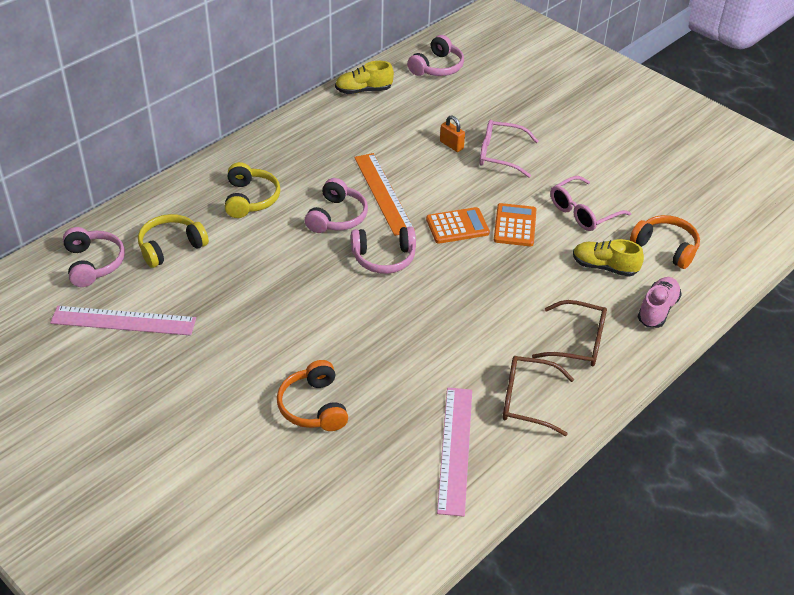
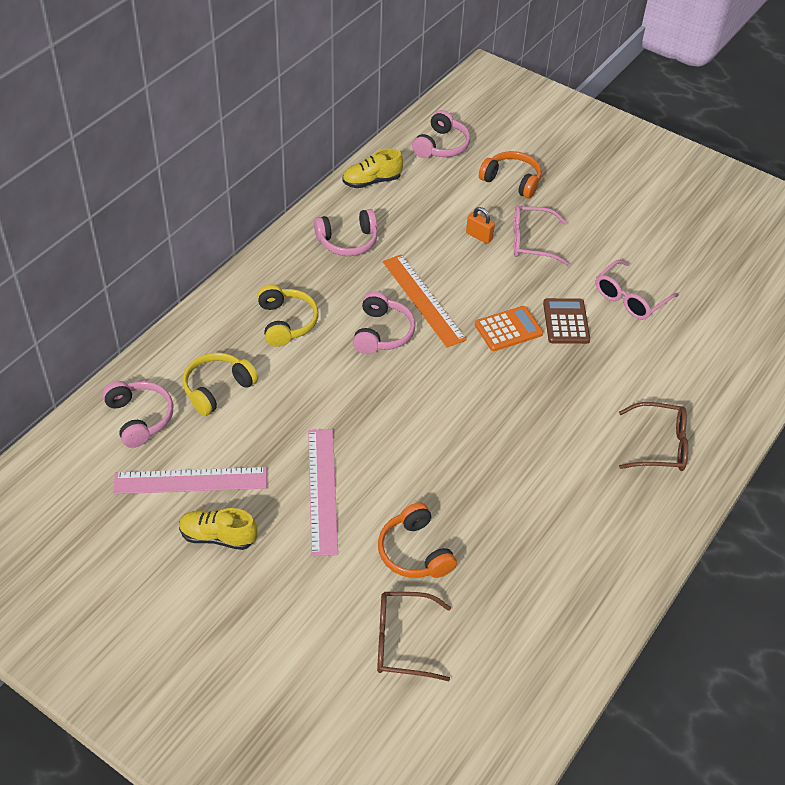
camera: 10 degrees left, 5 degrees up
pink headphones [351,227,416,274] -> pink headphones moved to [314,209,378,256]
pink ruler [437,388,472,517] -> pink ruler moved to [308,429,338,556]
orange calculator [494,203,536,246] -> brown calculator [543,298,590,344]
brown glasses [503,356,574,436] -> brown glasses moved to [377,592,451,681]
yellow shoe [573,239,644,277] -> yellow shoe moved to [179,508,257,550]
orange headphones [630,215,700,269] -> orange headphones moved to [479,151,541,198]
pink shoe [638,277,682,328] -> none

